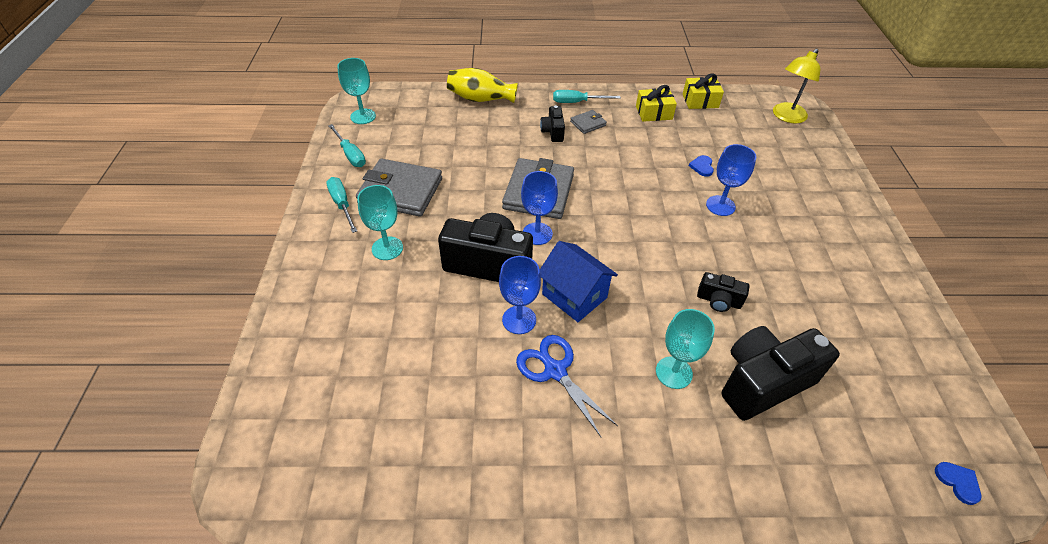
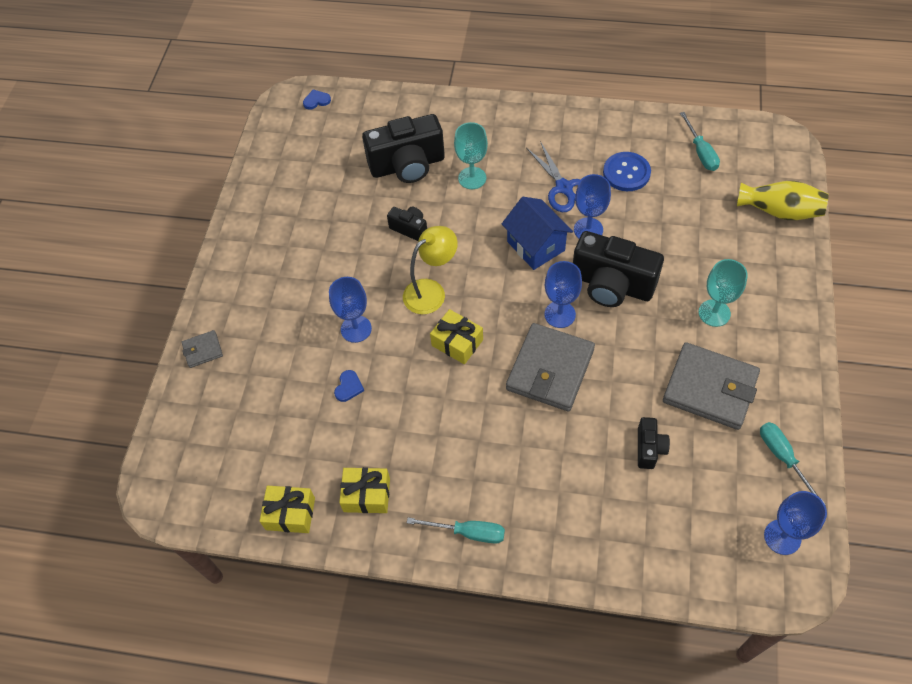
camera: 165 degrees left, 10 degrees up
turquoise screwdriver [326,177,357,233] -> turquoise screwdriver moved to [680,112,720,171]
turquoise goblet [337,58,376,124] -> blue goblet [764,491,827,555]
yellow vase [447,68,518,103] -> yellow vase moved to [737,181,829,220]
black camera [540,105,565,142] -> black camera moved to [638,417,670,469]
grey wallet [570,110,607,134] -> grey wallet moved to [181,330,223,368]
yellow lamp [773,49,820,123] -> yellow lamp moved to [403,226,458,314]
blue heart [935,462,981,505] -> blue heart turned 90 degrees clockwise [303,90,331,110]
none -> yellow gift [430,309,483,364]
none -> blue button [603,152,651,191]

